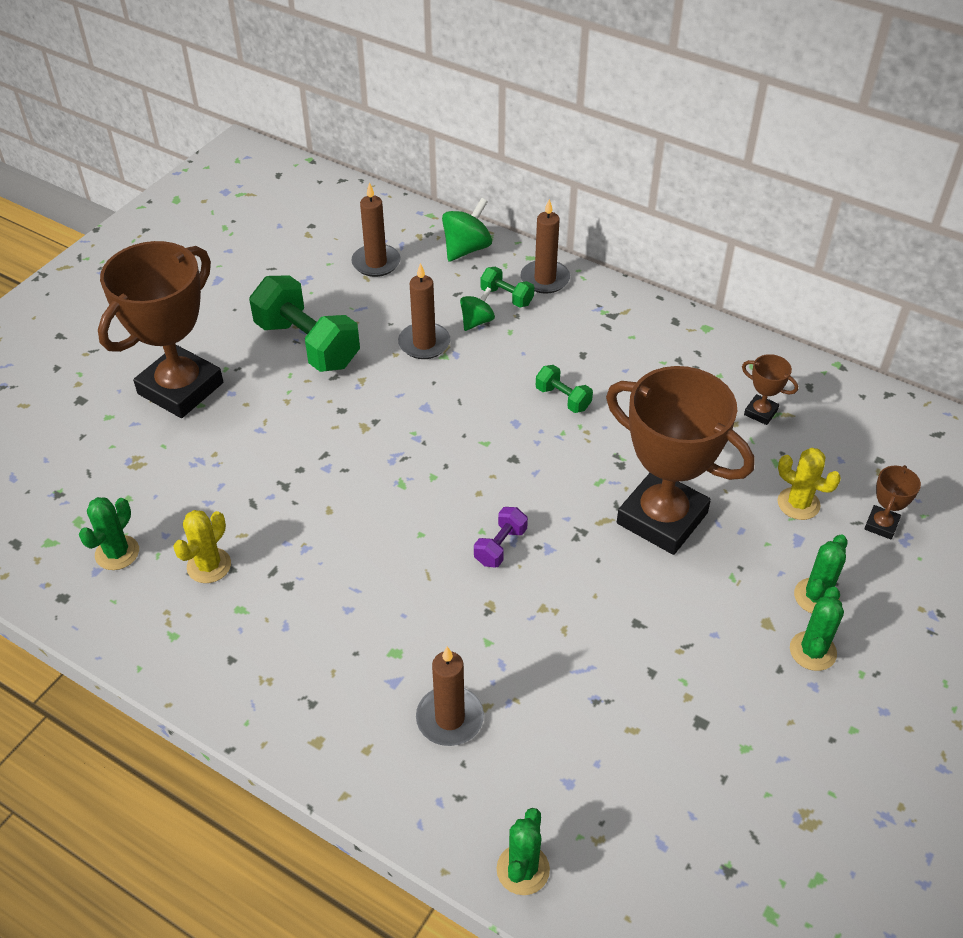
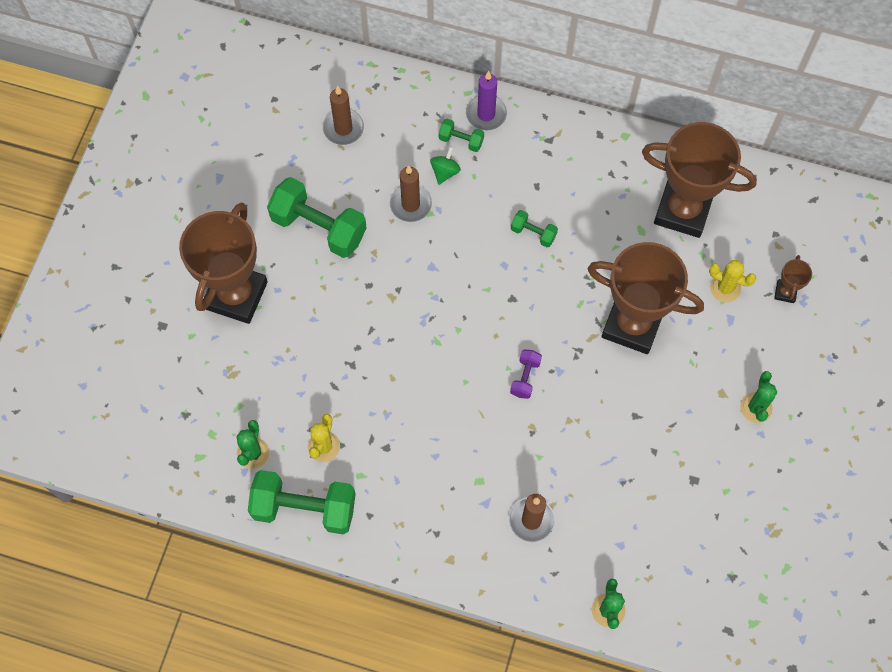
camera: 15 degrees left, 20 degrees up
green spinning top [442,198,492,262] -> none
brown candle [520,199,570,294] -> purple candle [466,71,507,130]
brown trophy [742,354,798,425] -> brown trophy [642,122,757,238], size x2.43
green cactus [794,535,848,613] -> none
none -> green dumbbell [248,470,356,535]

